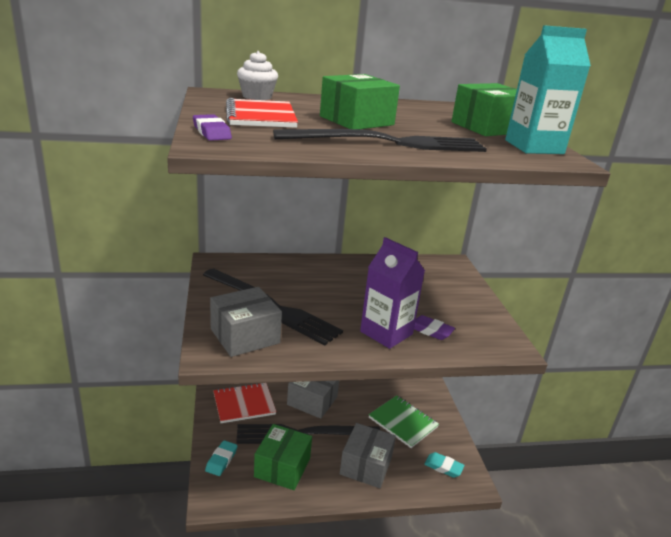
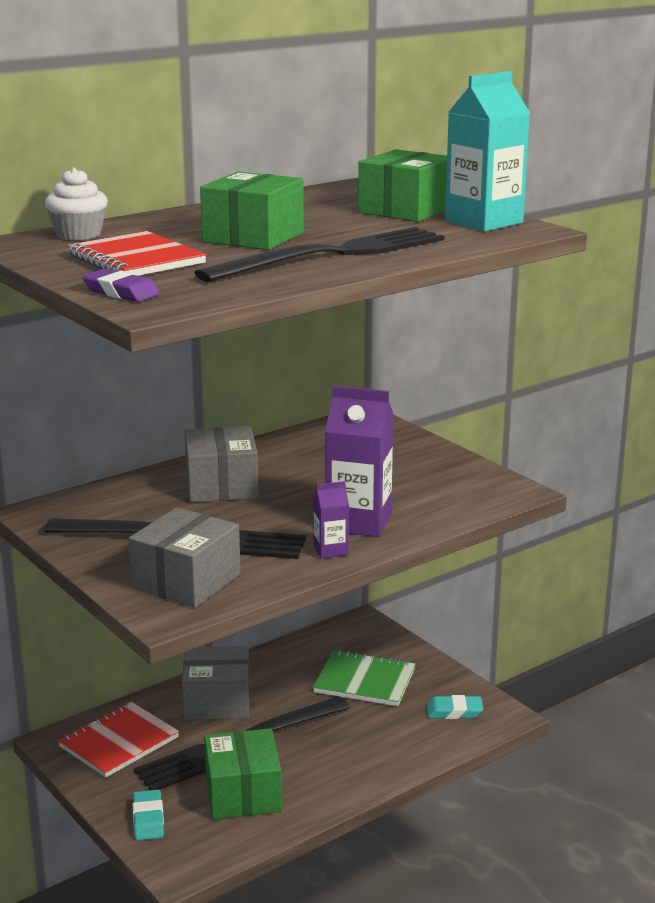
camera: 25 degrees left, 5 degrees down
grey box [340,423,396,488] -> grey box moved to [184,426,259,502]
purple eraser [414,315,455,340] -> none
none -> purple carton [313,481,349,559]

